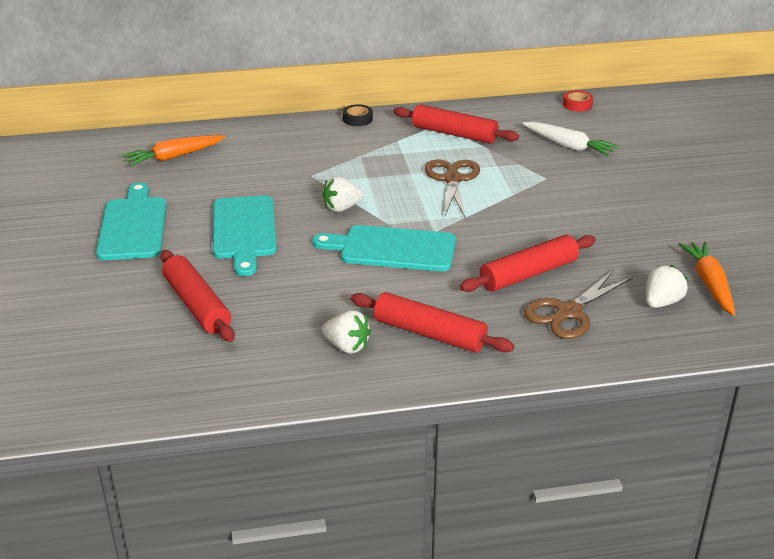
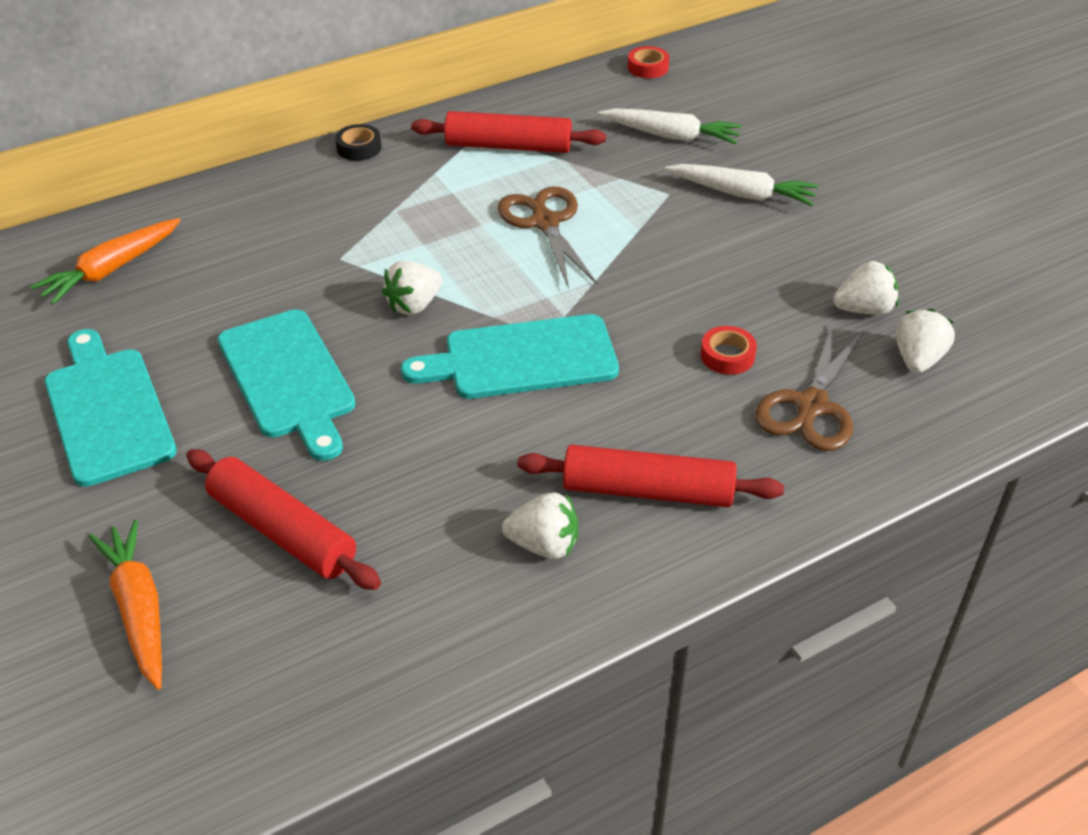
camera: 20 degrees left, 10 degrees up
red rolling pin [460,235,596,292] -> red tape [701,326,757,375]
orange carrot [679,242,736,316] -> orange carrot moved to [89,519,162,689]
none -> white carrot [665,164,819,206]
none -> white strawberry [833,261,898,315]

